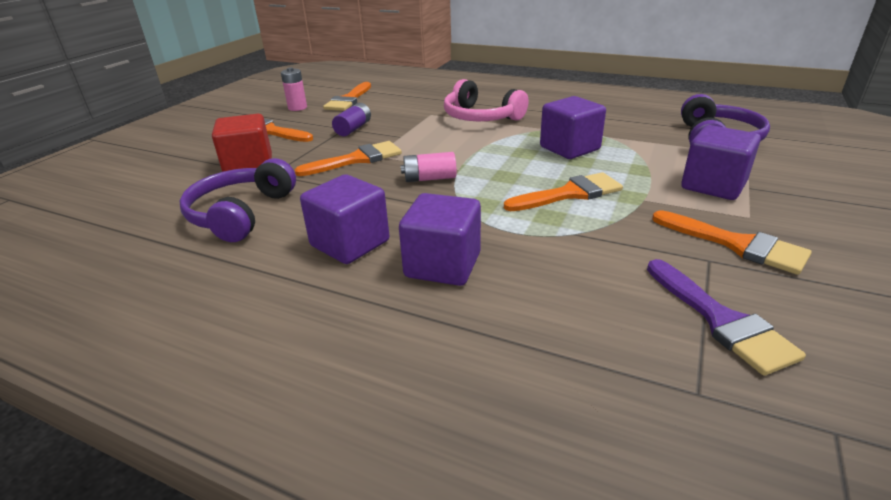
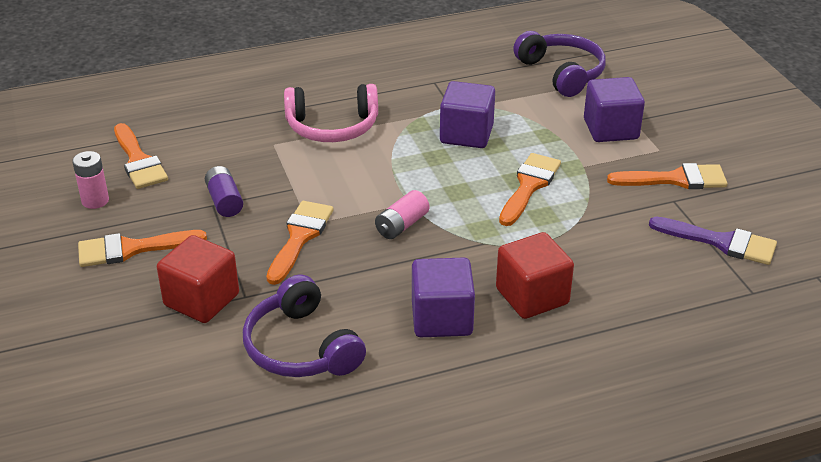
camera: 45 degrees left, 5 degrees up
purple cube [399,193,481,286] -> red cube [496,232,574,319]

